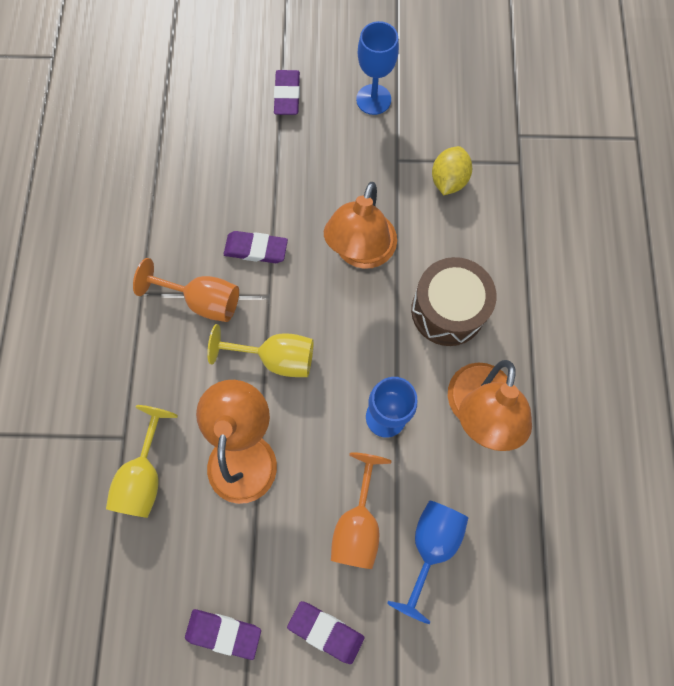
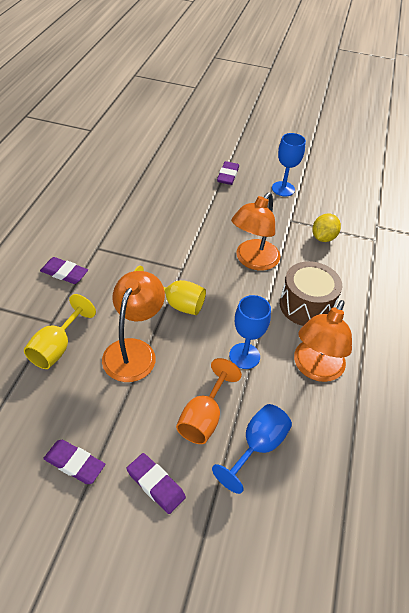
camera: 10 degrees right, 25 degrees down
orange goblet [133,258,239,322] -> none
purple eraser [224,231,288,263] -> purple eraser moved to [40,257,88,284]

